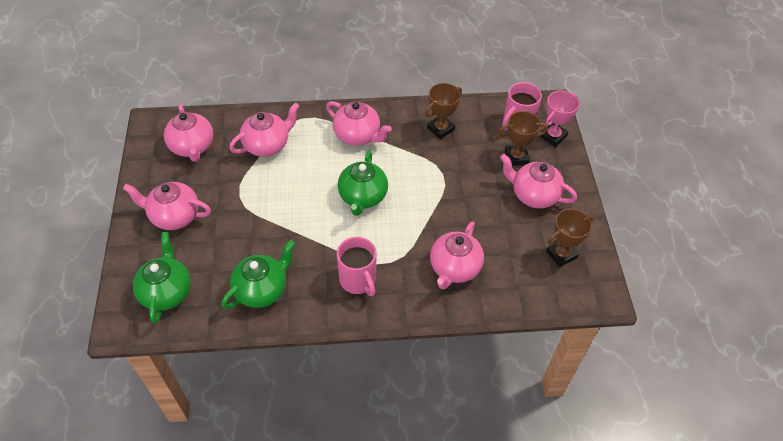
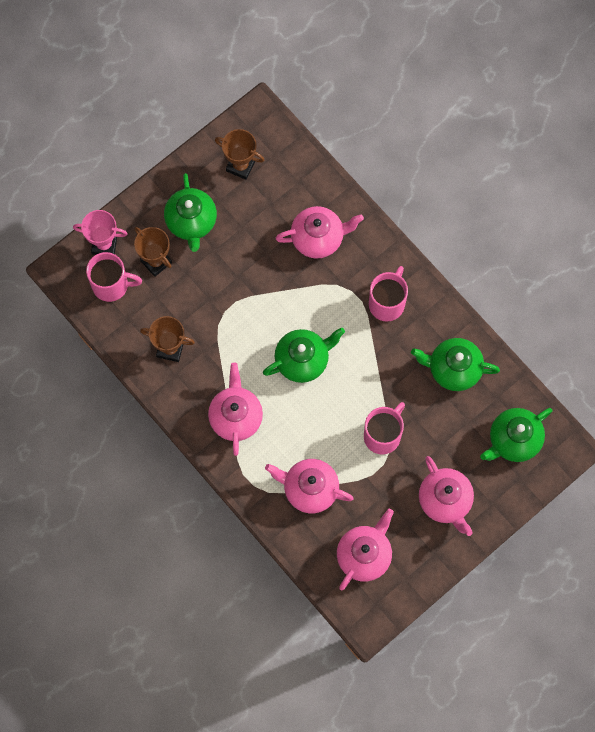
camera: 125 degrees left, 20 degrees up
pink teapot [500,154,577,208] -> green teapot [164,173,217,252]
none -> pink mug [364,402,405,455]

